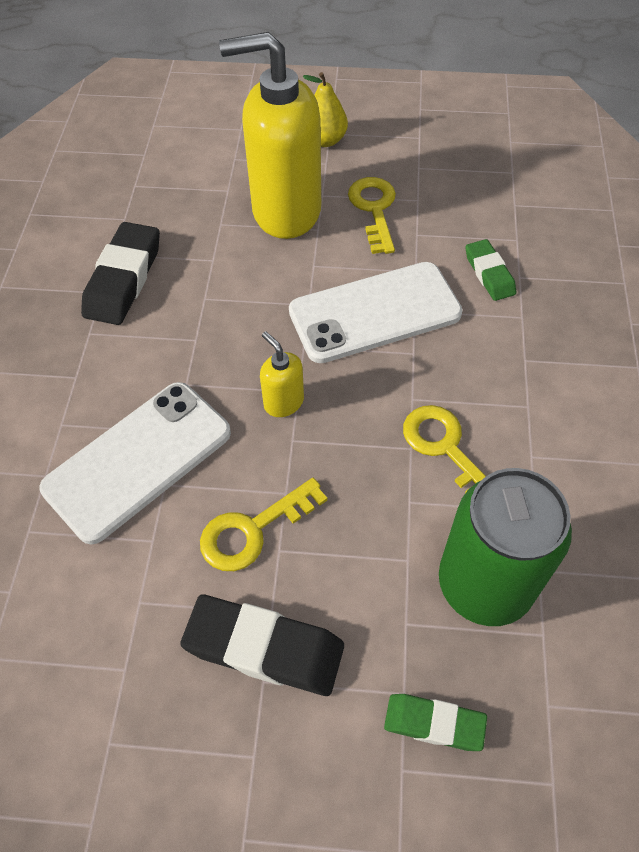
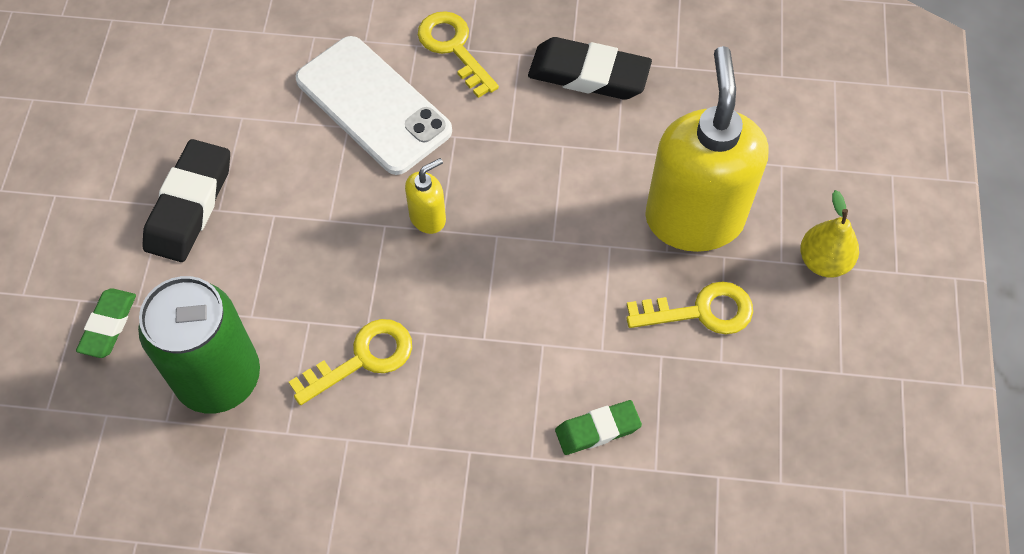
camera: 90 degrees right, 5 degrees up
yellow key [200,478,327,571] -> yellow key moved to [418,11,499,98]
white phone [289,262,463,363] -> none

